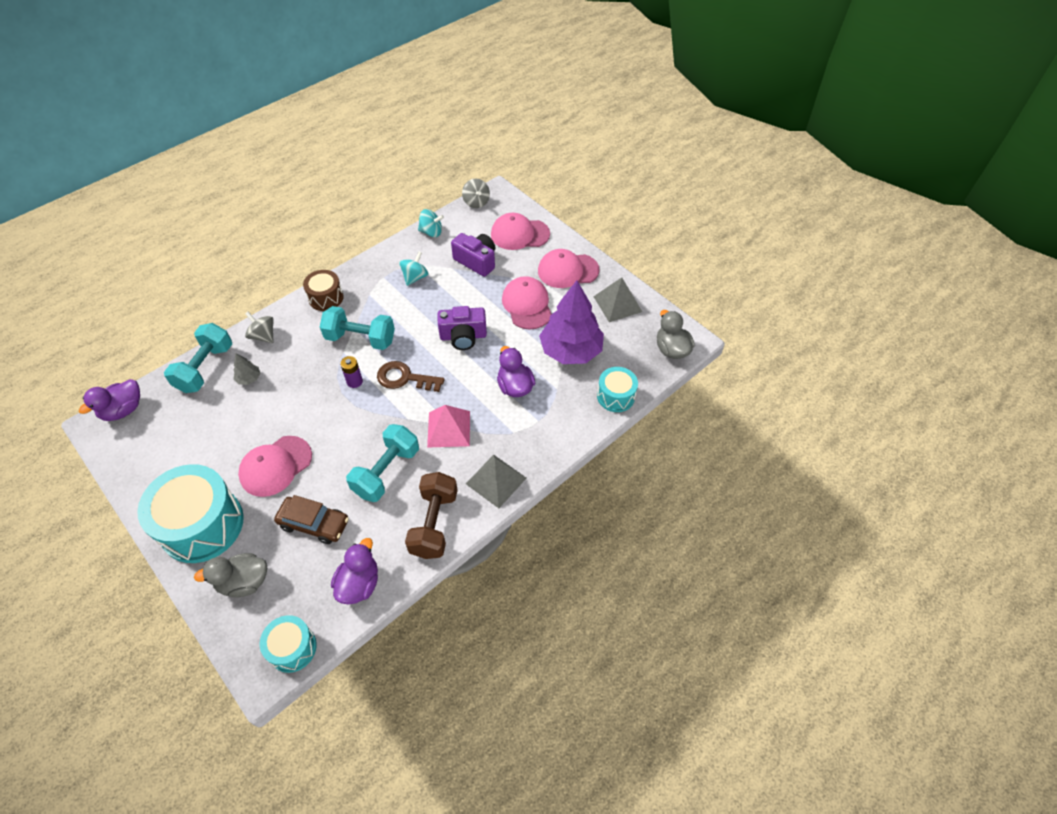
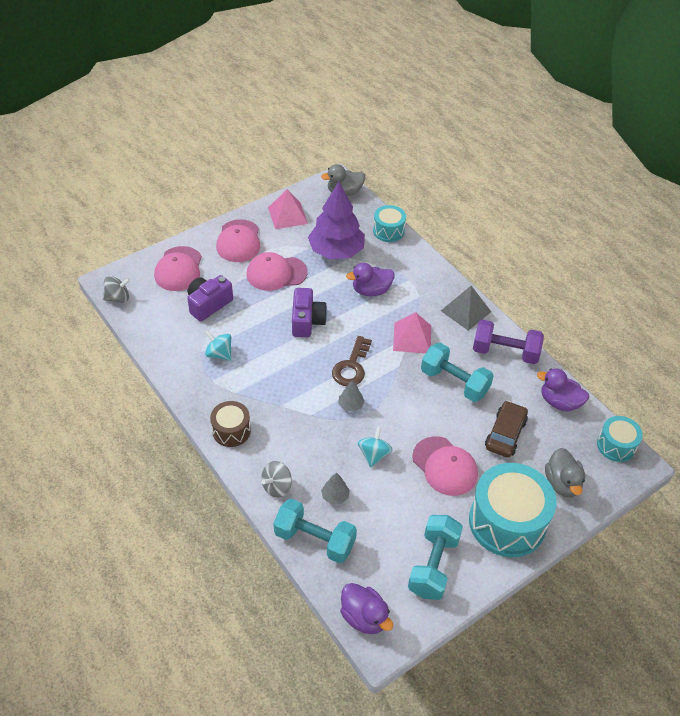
camera: 85 degrees left, 5 degrees down
turquoise dumbbell [320,306,395,350] -> turquoise dumbbell moved to [408,515,463,600]
purple battery [340,356,363,388] -> grey tree [338,380,364,412]
brown dumbbell [405,472,458,559] -> purple dumbbell [473,319,544,364]
turquoise spinning top [418,209,444,237] -> turquoise spinning top moved to [358,426,392,467]
grey pyramid [593,277,642,322] -> pink pyramid [268,189,308,229]

